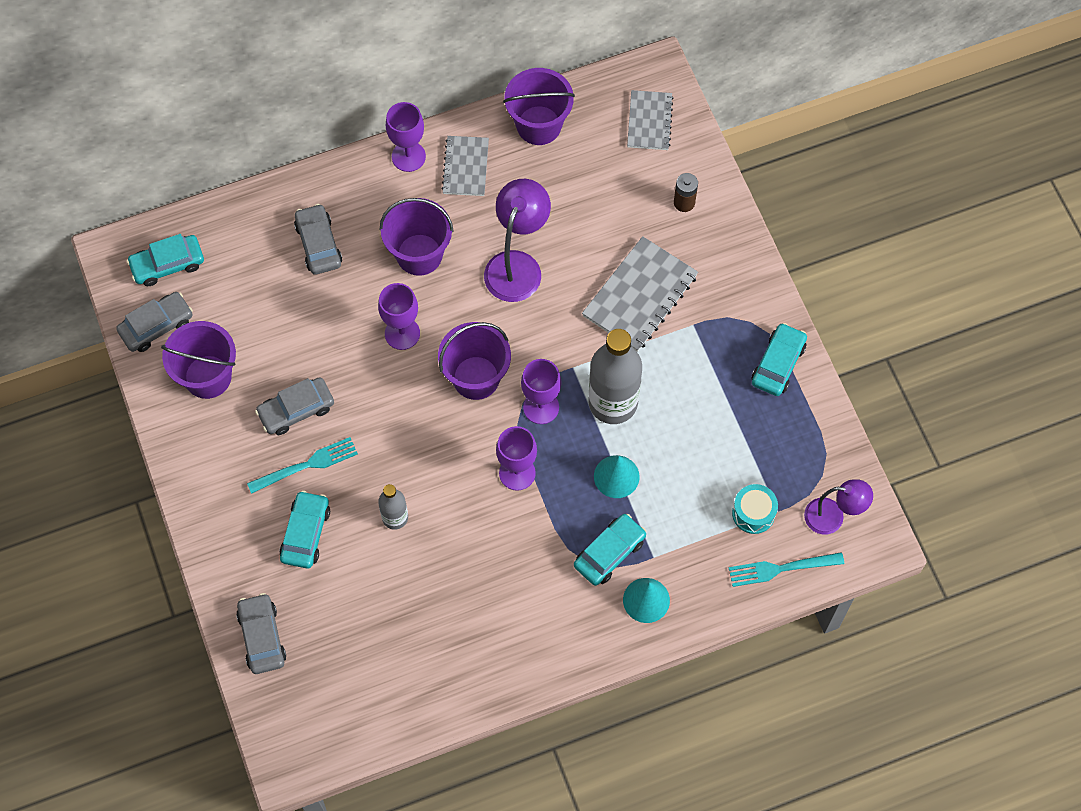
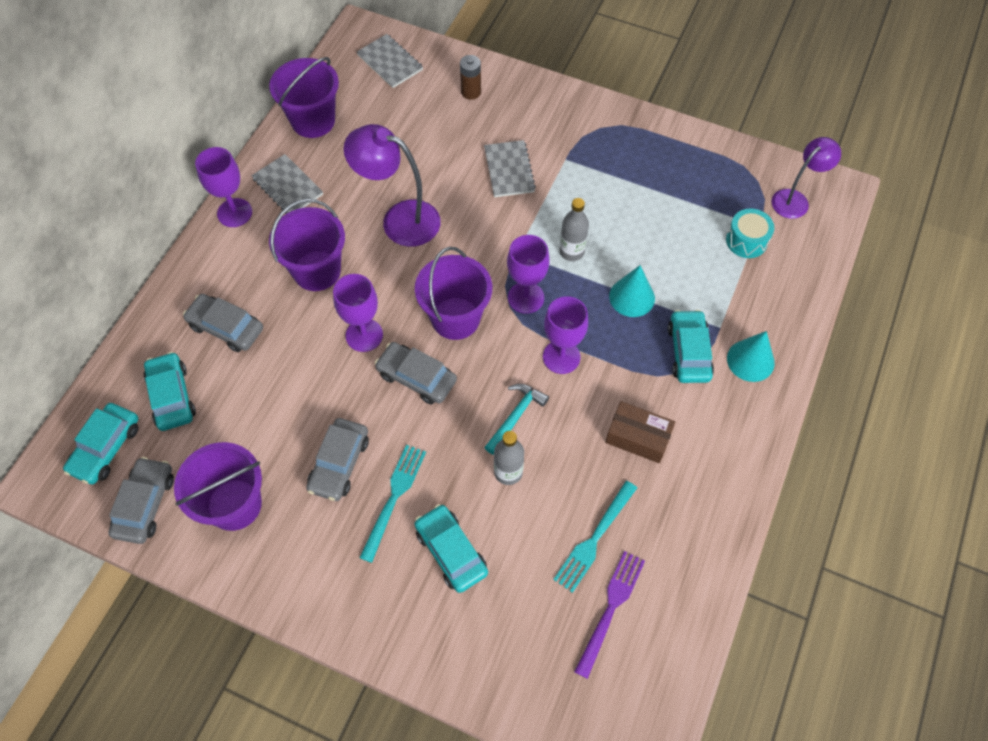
camera: 45 degrees left, 5 degrees down
grey car [236,593,286,674] -> grey car moved to [375,342,457,404]
purple lamp [484,179,551,302] -> purple lamp turned 45 degrees counterclockwise [344,124,441,247]
grey notebook [582,236,698,352] -> grey notebook [484,140,536,197], size x0.63
grey bottle [589,329,642,424] -> grey bottle [559,198,589,261], size x0.52
turquoise fork [729,552,844,587] -> turquoise fork moved to [553,481,637,593]
turquoise car [752,323,807,396] -> turquoise car moved to [144,352,196,431]
none -> turquoise hammer [484,384,549,455]
none -> purple fork [574,551,645,679]
none -> brown box [605,401,675,463]

